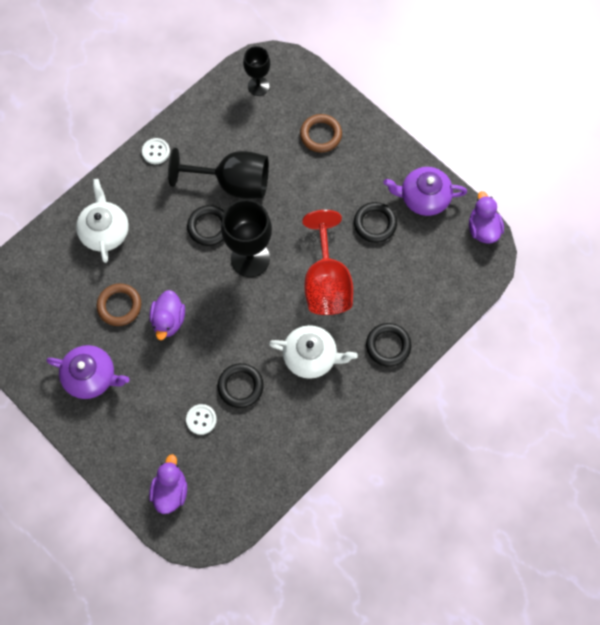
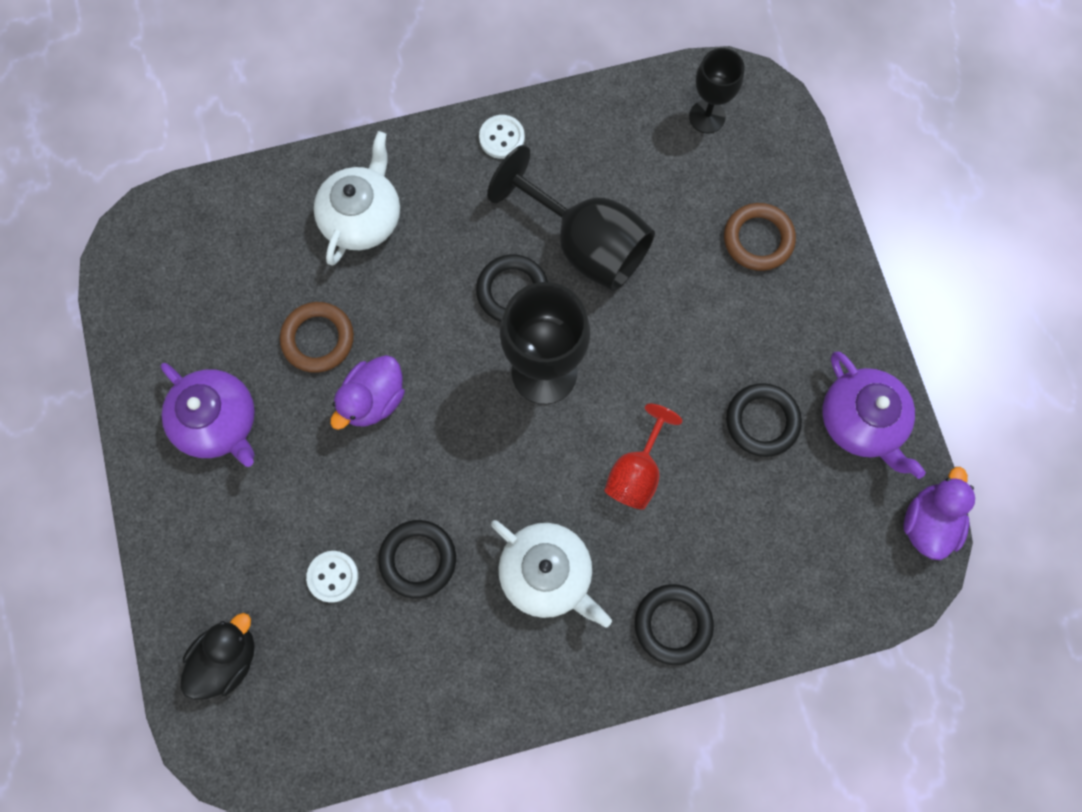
camera: 30 degrees right, 5 degrees up
purple duck [149,454,187,514] -> black duck [180,613,255,700]
red goblet [302,210,353,315] -> red goblet [604,403,682,510], size x0.59
purple teapot [384,167,467,216] -> purple teapot turned 150 degrees counterclockwise [822,352,926,479]

